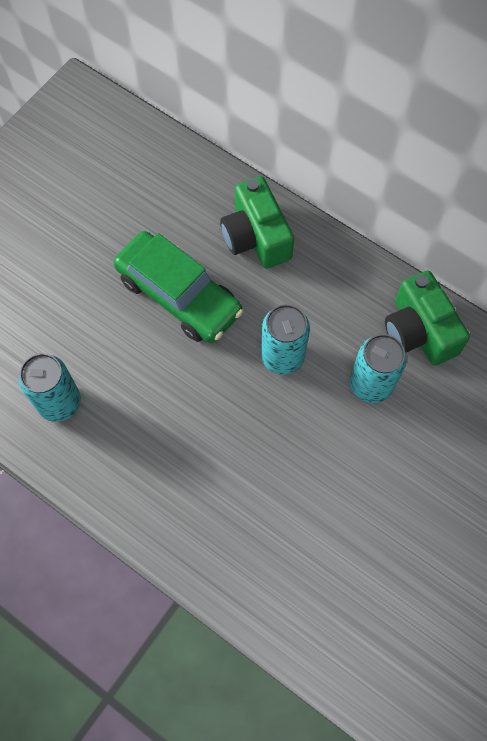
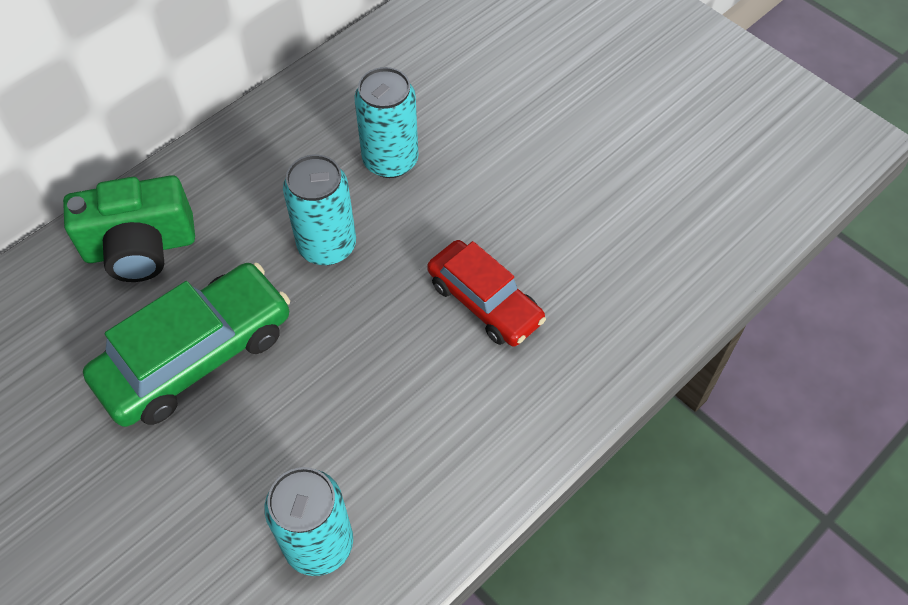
camera: 80 degrees left, 10 degrees down
green camera [385,271,470,366] -> none
none -> red car [427,240,546,346]

